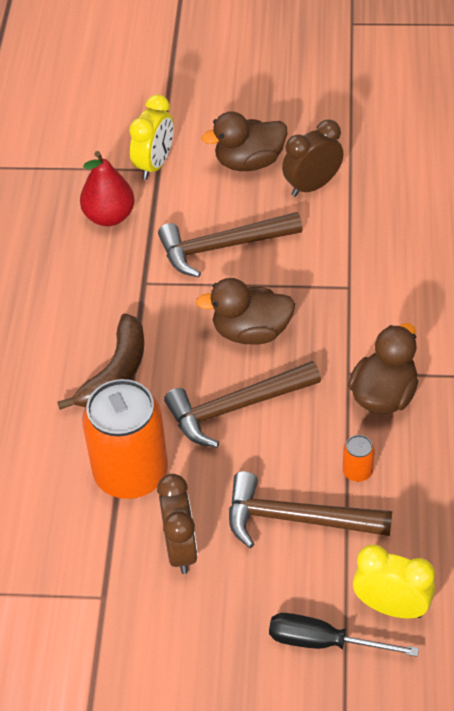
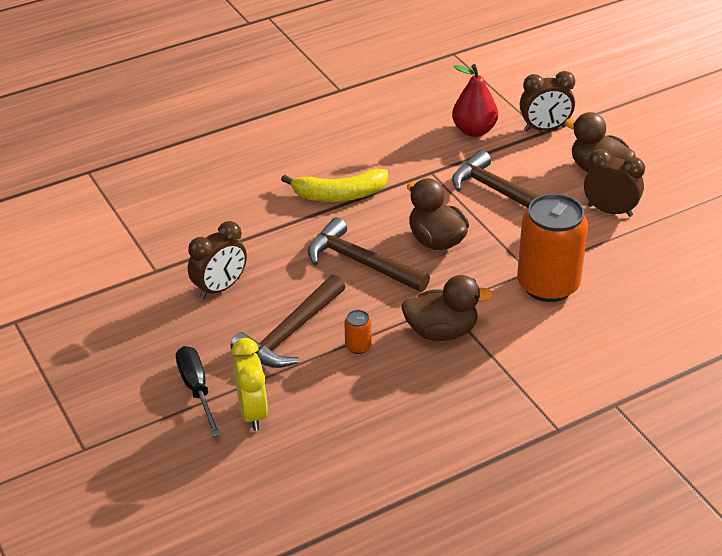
camera: 55 degrees right, 10 degrees down
brown banana [57,313,144,410] -> yellow banana [281,169,388,202]
orange can [82,379,168,499] -> orange can moved to [517,193,588,302]
yellow clock [129,94,174,180] -> brown clock [520,71,575,131]
brown hammer [229,471,392,548] -> brown hammer turned 120 degrees counterclockwise [231,274,345,368]

